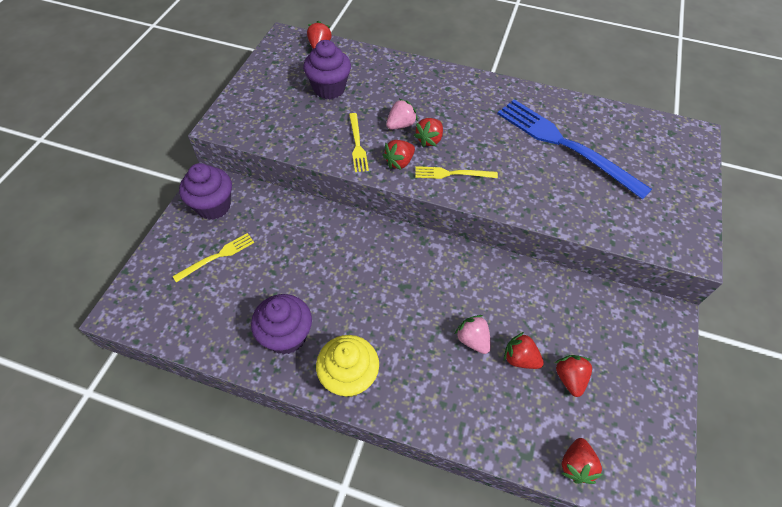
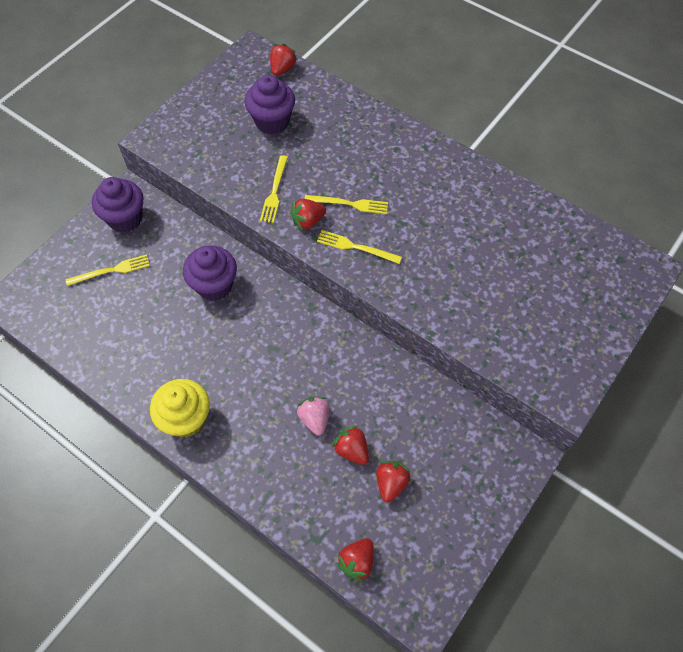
camera: 20 degrees right, 5 degrees up
purple cupcake [251,294,312,355] -> purple cupcake moved to [183,246,237,301]
pink strawberry [386,99,418,129] -> none
red strawberry [414,118,443,147] -> yellow fork [304,195,388,214]
blue fork [497,99,652,200] -> none

